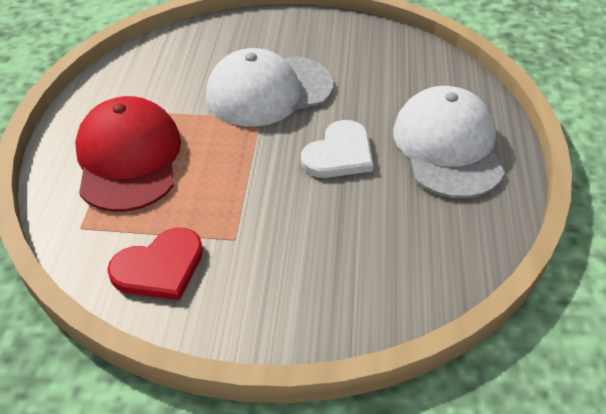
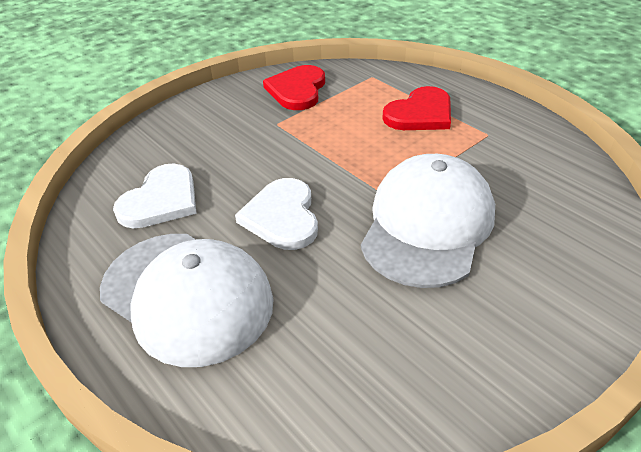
camera: 135 degrees right, 5 degrees down
red cap [75,96,181,212] -> red heart [382,86,451,130]
none -> white heart [113,163,197,228]

